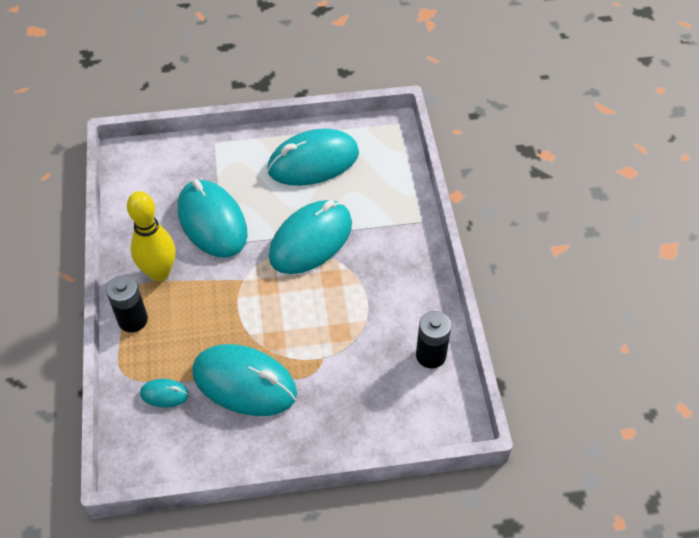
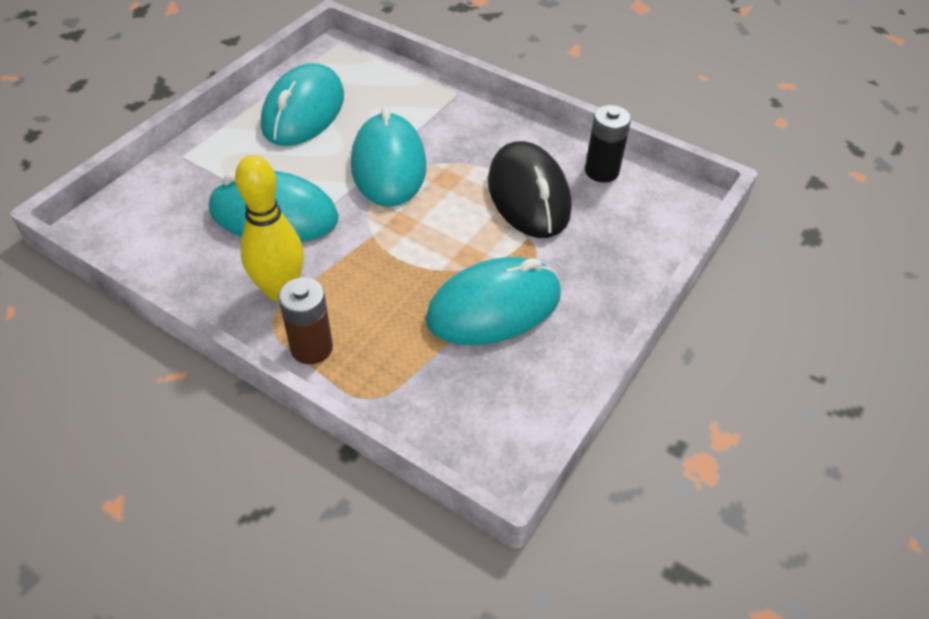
camera: 50 degrees left, 5 degrees down
black battery [106,275,148,332] -> brown battery [278,278,333,364]
turquoise mouse [140,379,189,407] -> none
none -> black mouse [488,141,571,238]

